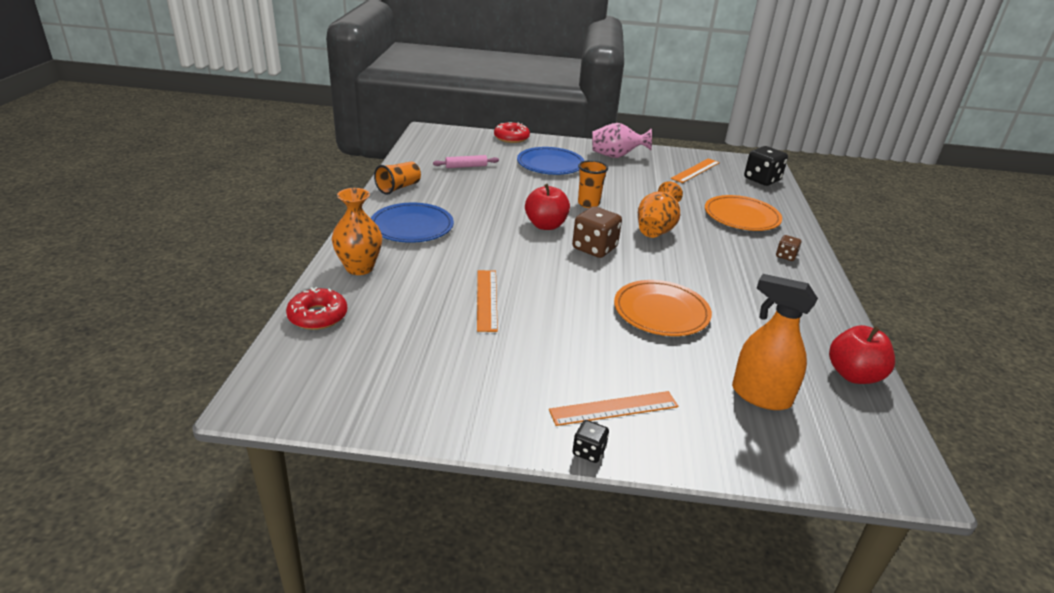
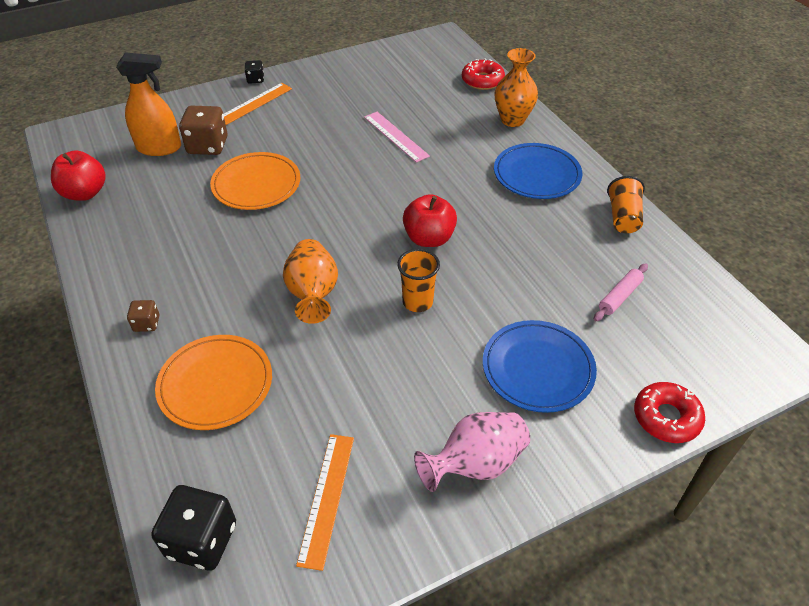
camera: 150 degrees right, 15 degrees up
orange ruler [477,270,498,332] -> pink ruler [364,112,430,163]
brown dice [572,206,622,258] -> brown dice moved to [179,106,227,155]

